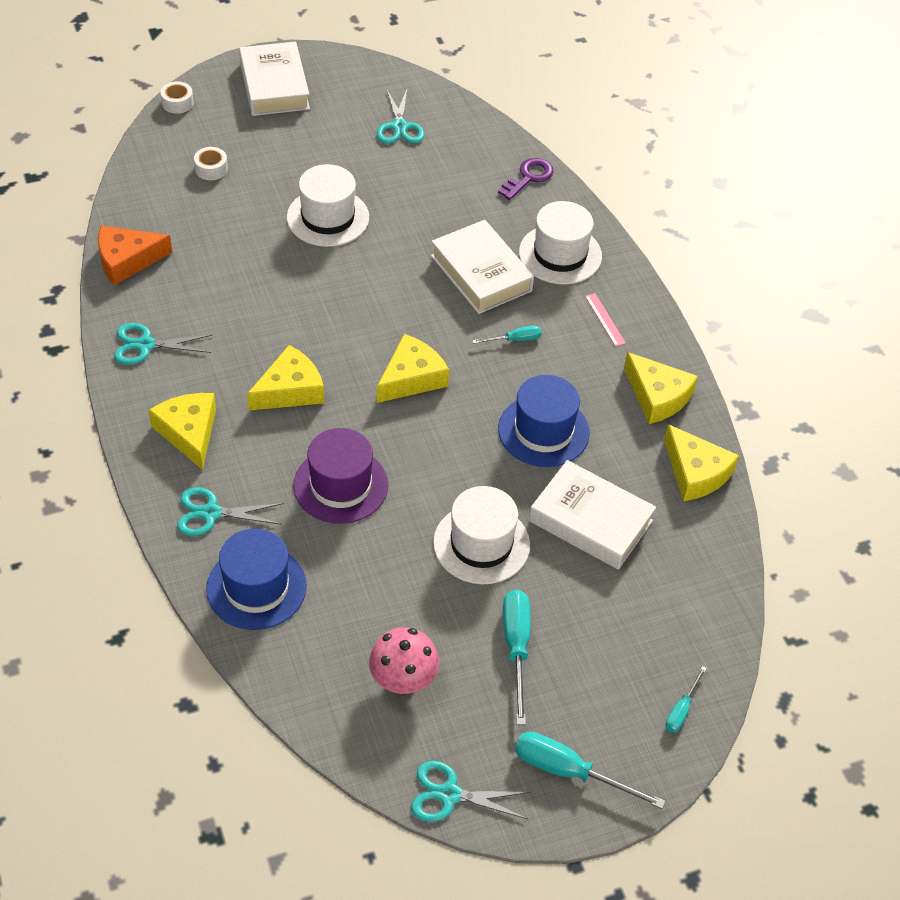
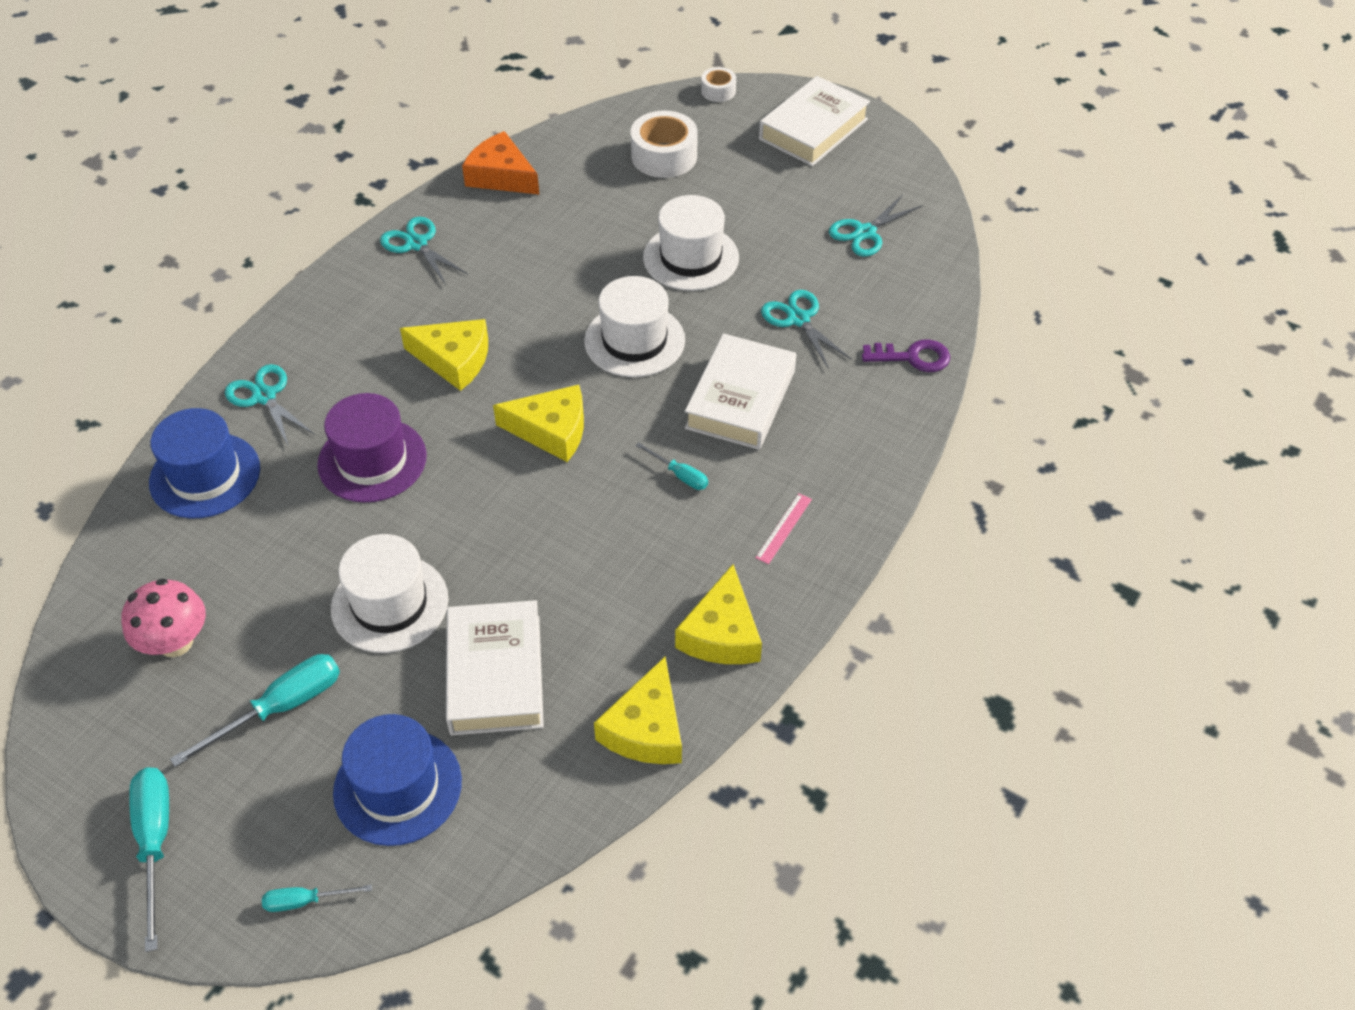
camera: 55 degrees right, 0 degrees up
yellow cheese [149,393,216,470] -> none
white tape [194,147,228,180] -> white tape [631,111,698,178], size x1.82
turquoise scissors [411,761,531,822] -> turquoise scissors moved to [761,290,852,369]
blue hat [498,375,590,467] -> blue hat moved to [333,714,462,846]
white hat [519,201,602,285] -> white hat moved to [584,276,685,377]

